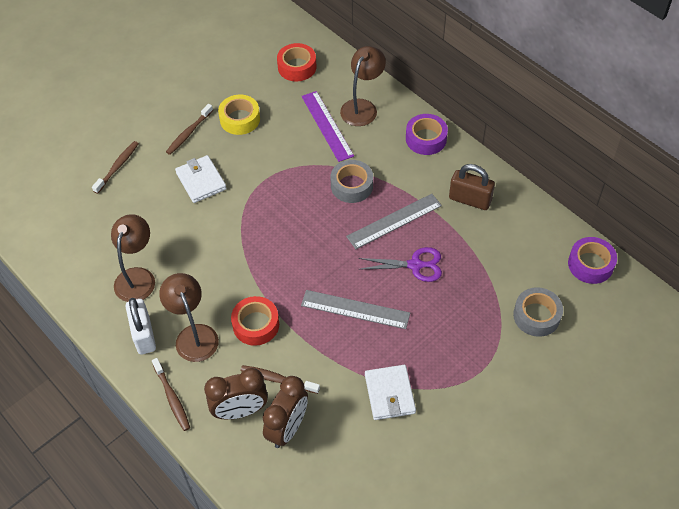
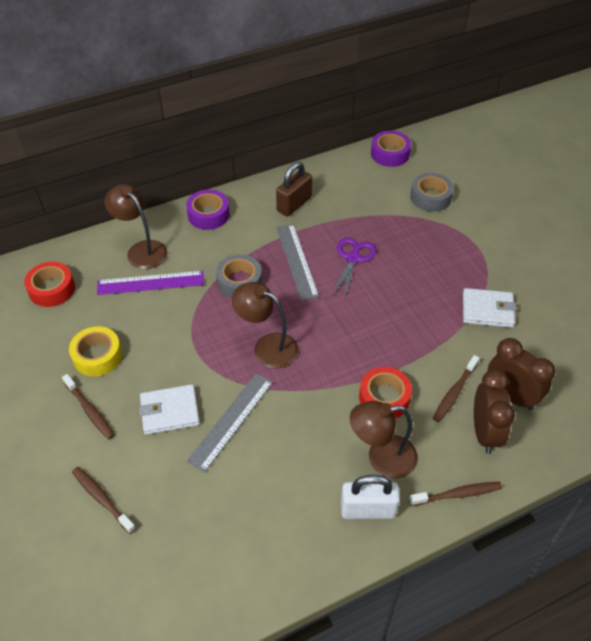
camera: 75 degrees left, 5 degrees down
brown lamp [111,214,155,302] -> brown lamp moved to [232,282,299,369]
grey ruler [301,290,410,329] -> grey ruler moved to [187,373,273,473]

